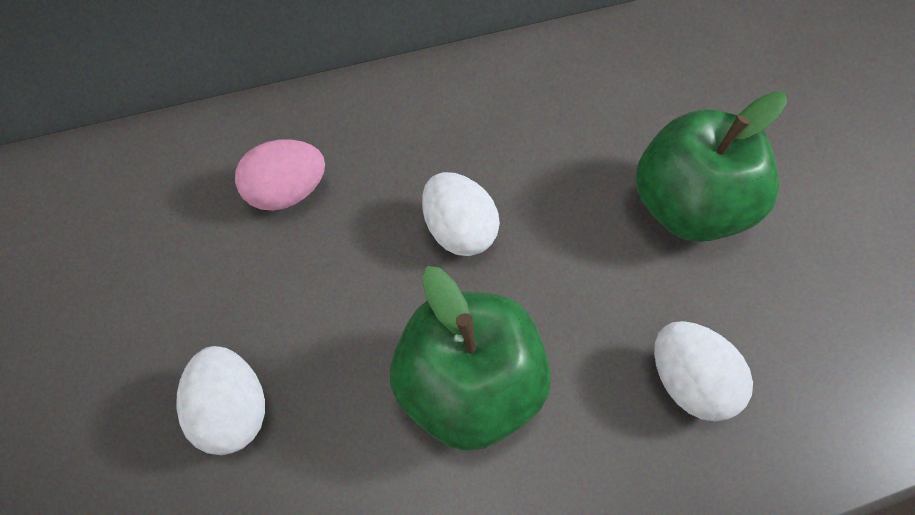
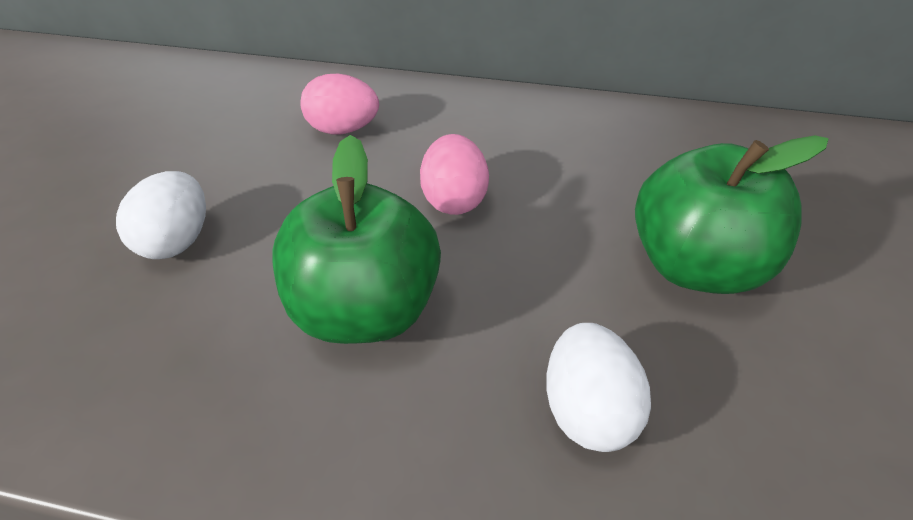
camera: 30 degrees right, 15 degrees down
white egg [422,172,500,256] -> pink egg [420,134,489,215]

